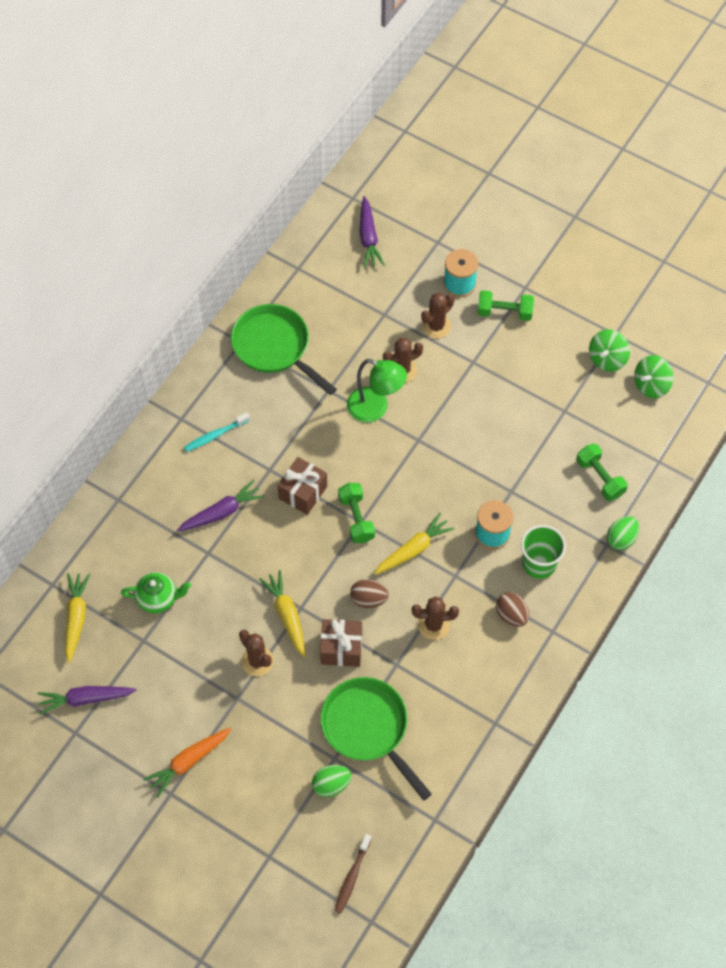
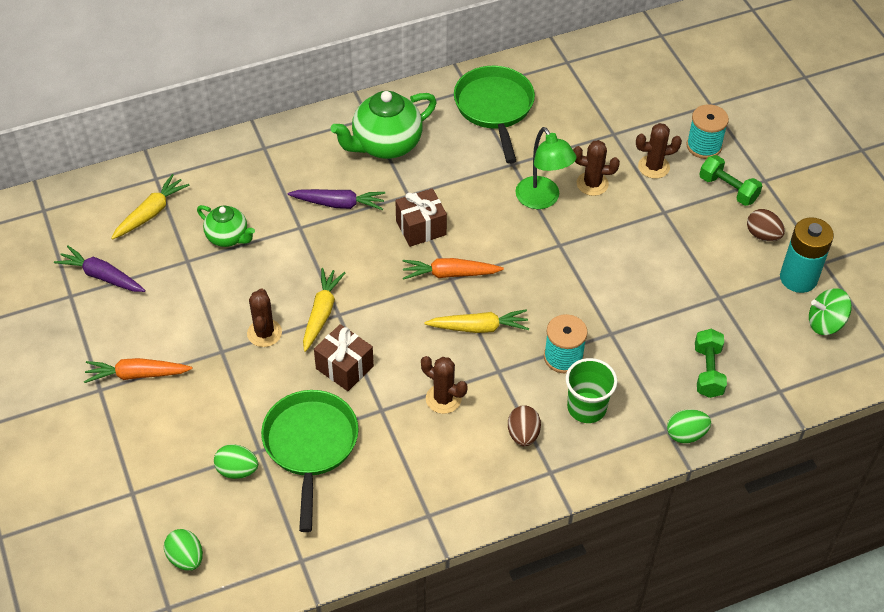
camera: 35 degrees right, 10 degrees down
turquoise toothbrush [184,412,250,452] -> green teapot [331,91,437,159]
brown toothbrush [334,834,372,914] -> green egg [164,529,203,571]
green dumbbell [338,483,375,543] -> orange carrot [402,258,504,280]
brown egg [350,579,389,608] -> brown egg moved to [747,209,785,241]
purple carrot [359,196,385,268] -> none
green spinning top [589,329,630,372] -> turquoise battery [780,217,834,293]

